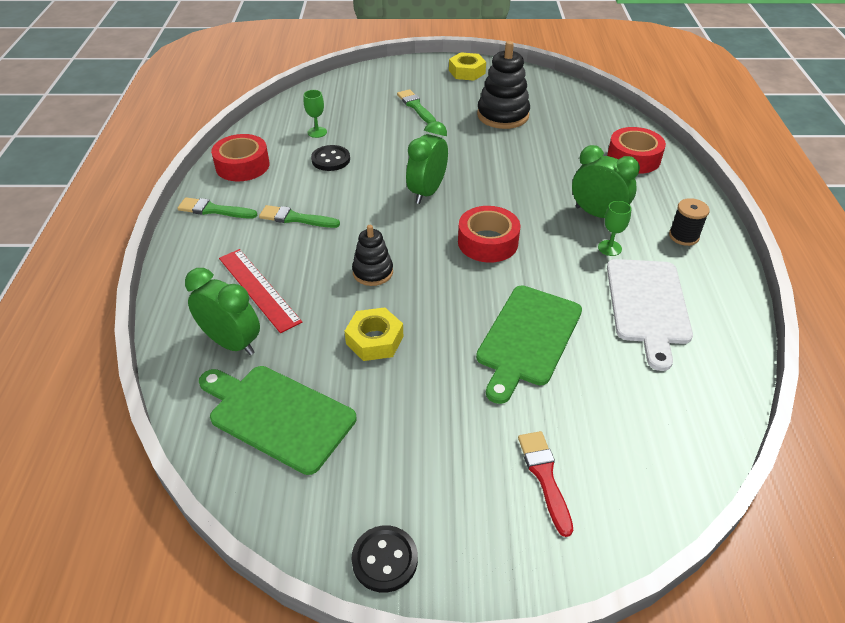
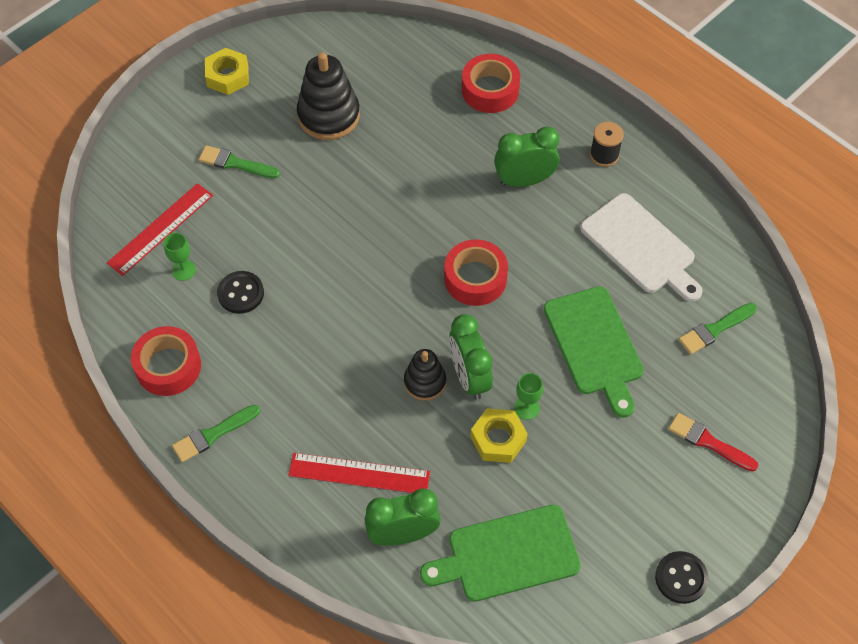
camera: 45 degrees left, 15 degrees up
green brush [259,205,340,228] -> green brush moved to [679,303,757,354]
green clock [406,121,448,204] -> green clock moved to [449,314,493,400]
green goblet [598,201,631,256] -> green goblet moved to [514,373,543,420]
none -> red ruler [107,183,213,276]

